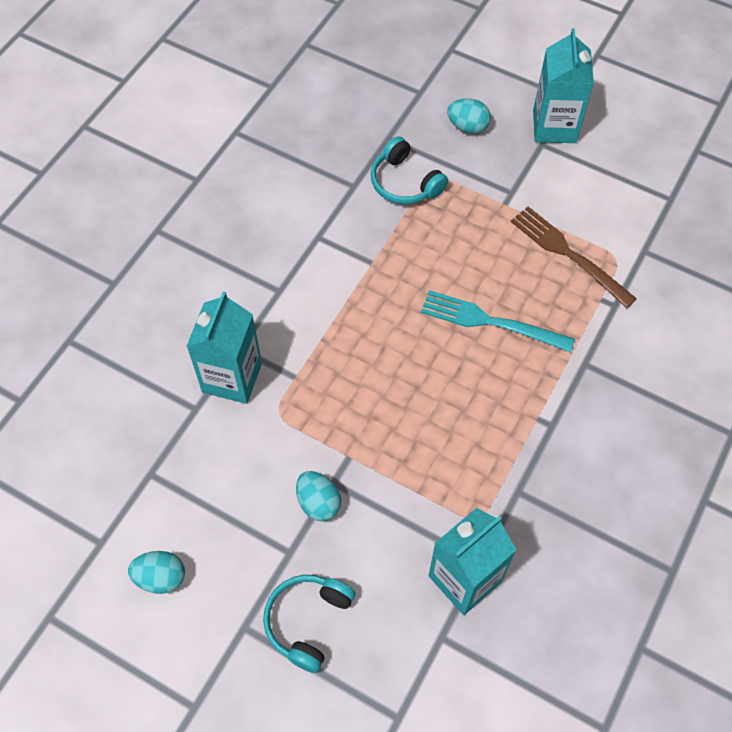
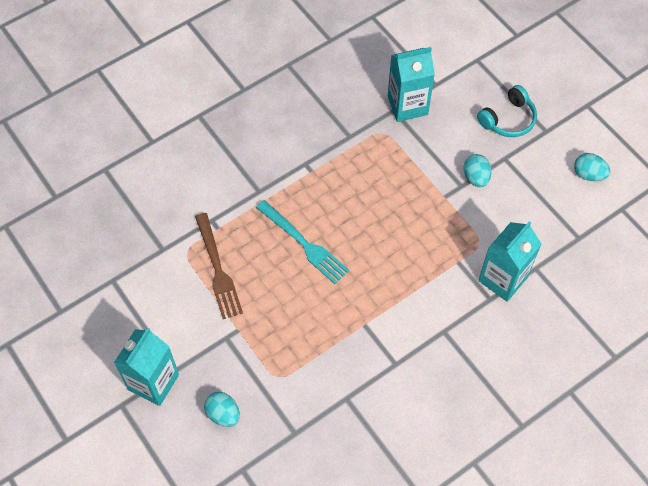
camera: 155 degrees left, 0 degrees up
turquoise headphones [371,136,448,204] -> none

